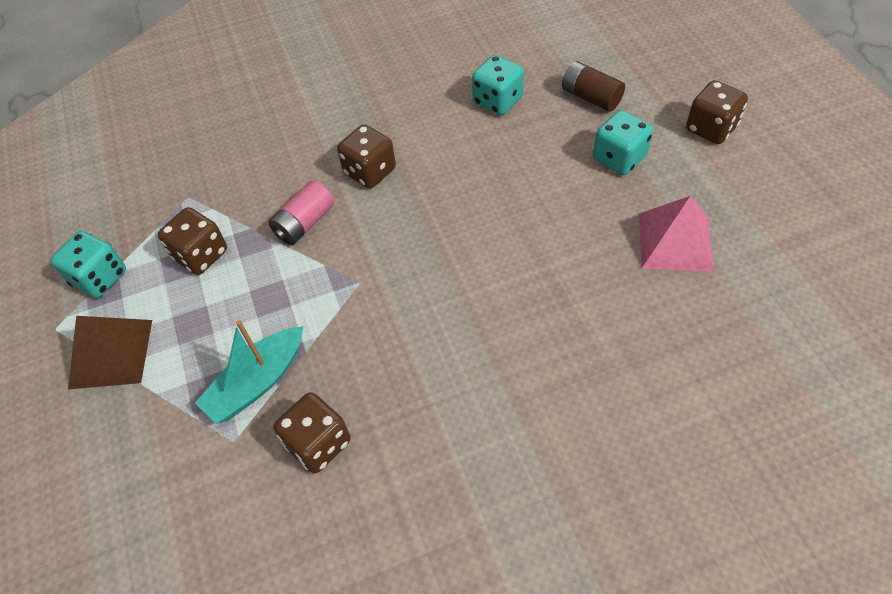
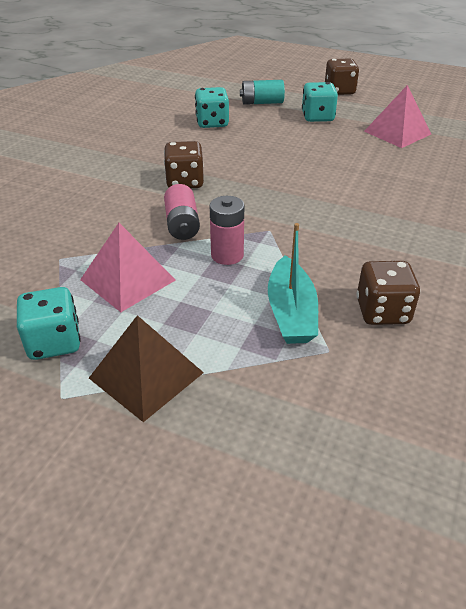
camera: 50 degrees left, 15 degrees down
brown dice [158,207,227,275] -> pink pyramid [80,223,175,312]
brown battery [562,61,625,112] -> turquoise battery [240,80,285,105]
none -> pink battery [210,196,244,265]

